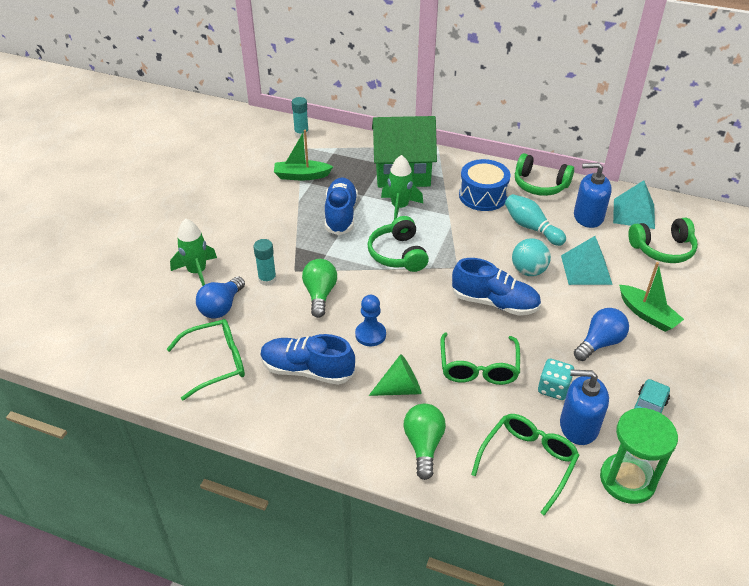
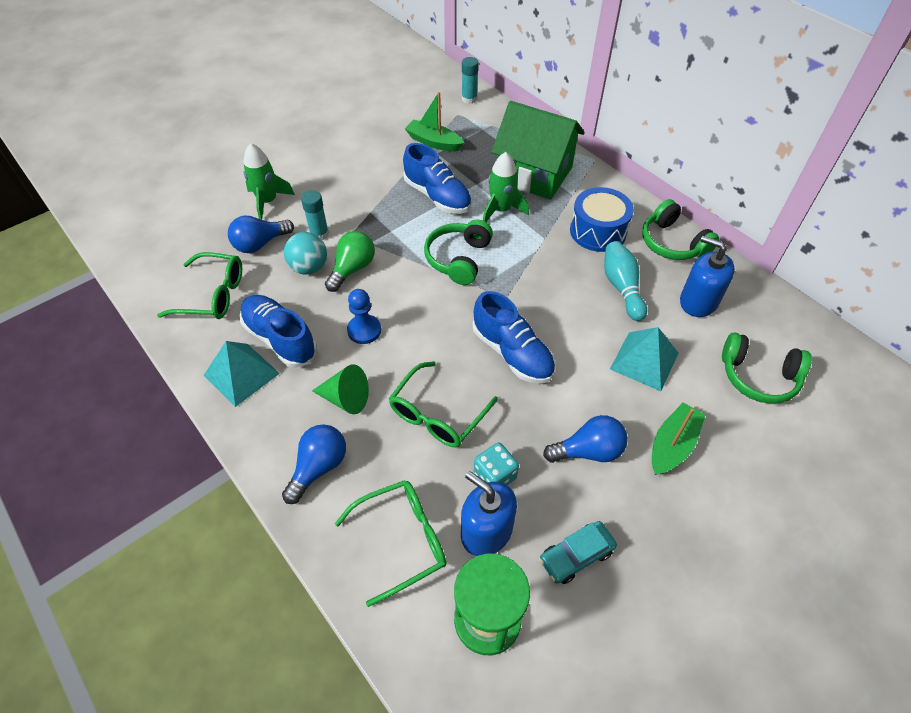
camera: 30 degrees right, 10 degrees up
blue shoe [325,178,358,235] -> blue shoe turned 105 degrees clockwise [403,143,472,214]
green light bulb [403,404,446,480] -> blue light bulb [282,424,346,504]
turquoise ball [512,238,551,276] -> turquoise ball moved to [284,232,327,275]
turquoise pyramid [613,180,655,229] -> turquoise pyramid moved to [204,341,280,407]
green boat [619,262,684,332] -> green boat turned 135 degrees counterclockwise [652,403,706,475]

